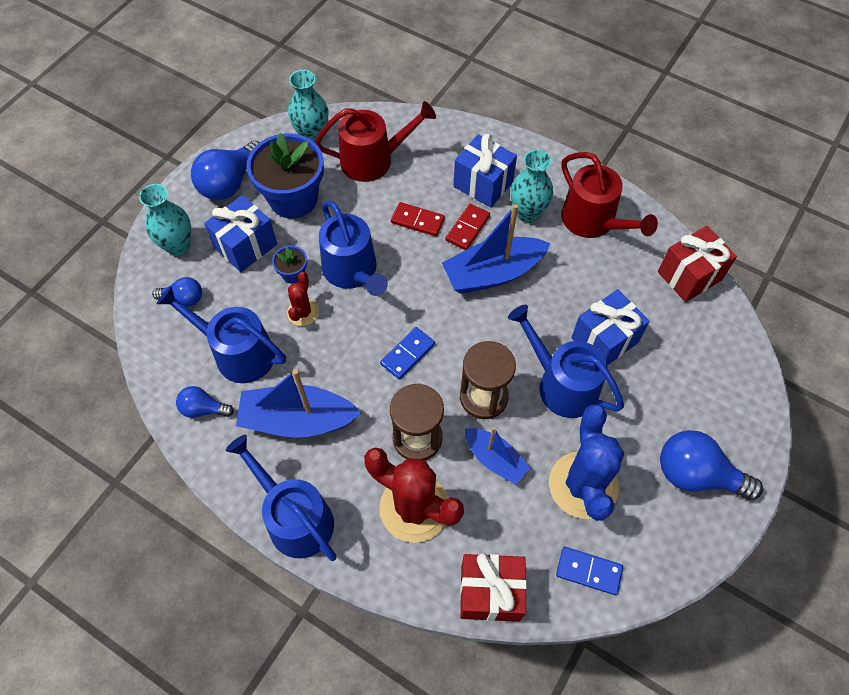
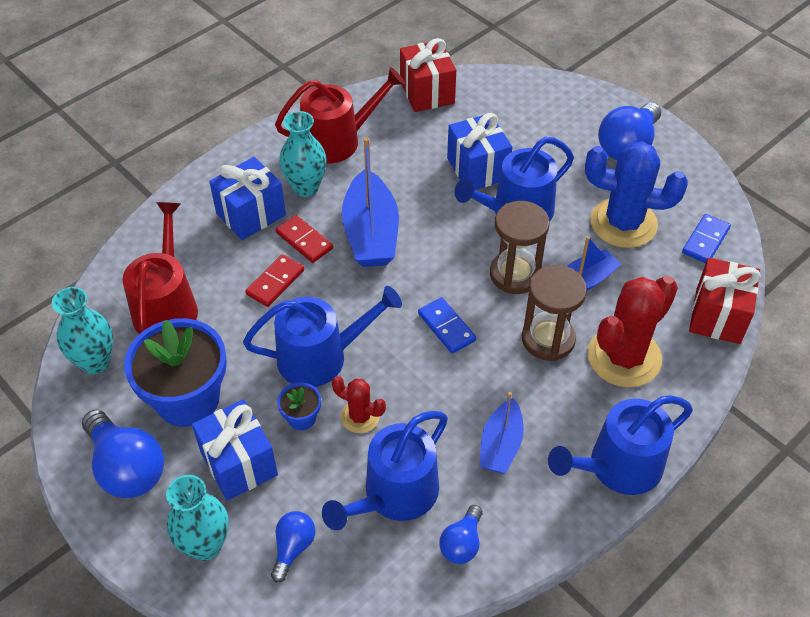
camera: 75 degrees left, 10 degrees down
blue boat [236,369,361,438] -> blue boat [479,392,524,473], size x0.61

